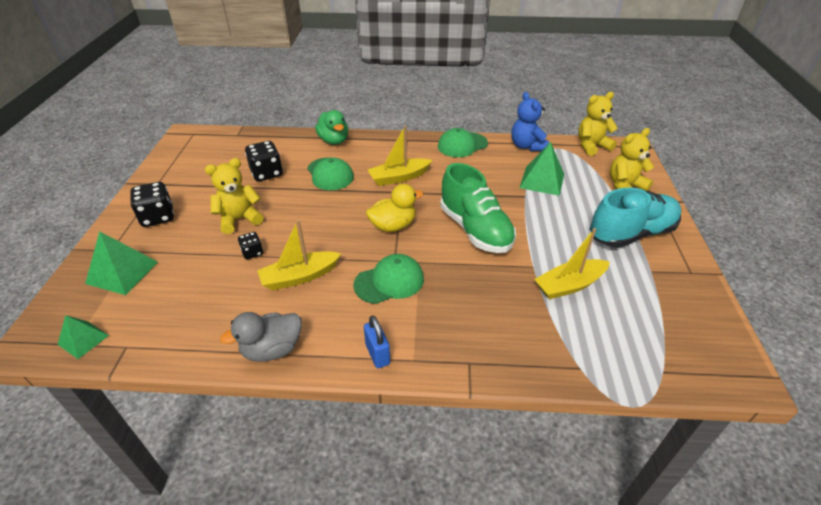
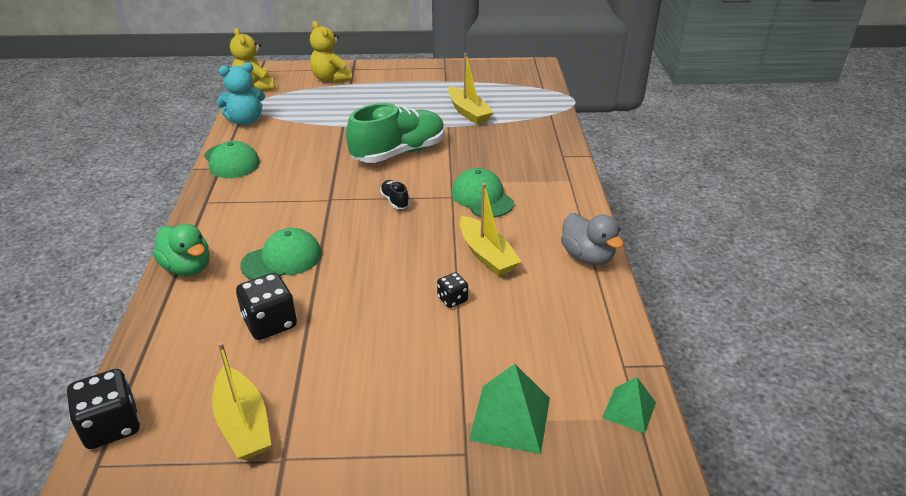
camera: 95 degrees left, 5 degrees down
black dice [130,182,174,227] -> black dice moved to [67,369,140,449]
yellow teddy bear [205,158,263,234] -> none
green duck [315,110,348,145] -> green duck turned 75 degrees clockwise [153,224,209,276]
blue padlock [364,316,390,368] -> none
yellow duck [366,184,423,232] -> black shoe [380,180,410,209]
yellow boat [368,125,432,186] -> yellow boat moved to [212,342,271,460]
blue teddy bear [512,92,549,151] -> turquoise teddy bear [216,62,265,126]
green pyramid [520,142,564,196] -> none
turquoise shoe [590,187,681,248] -> none

